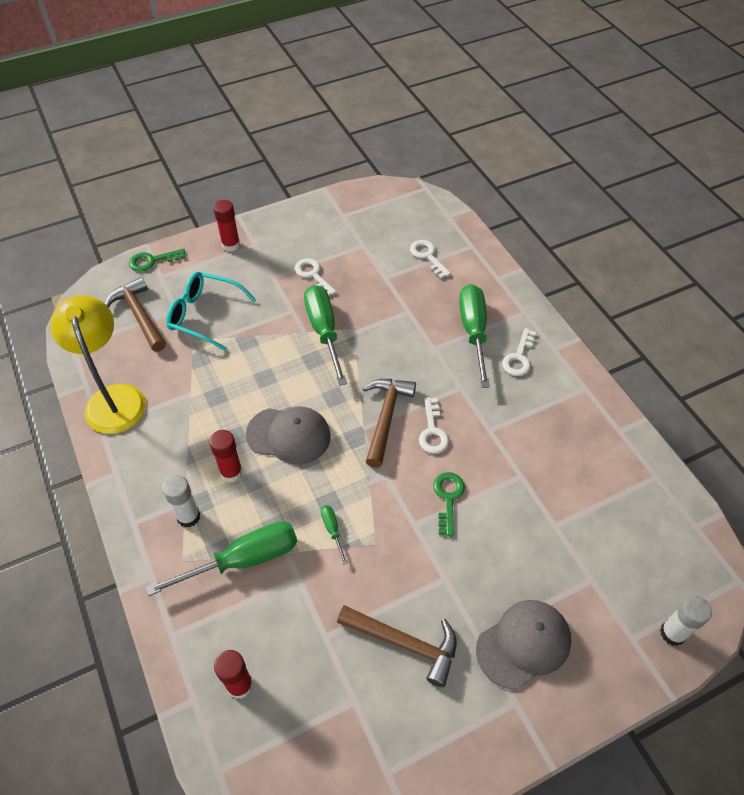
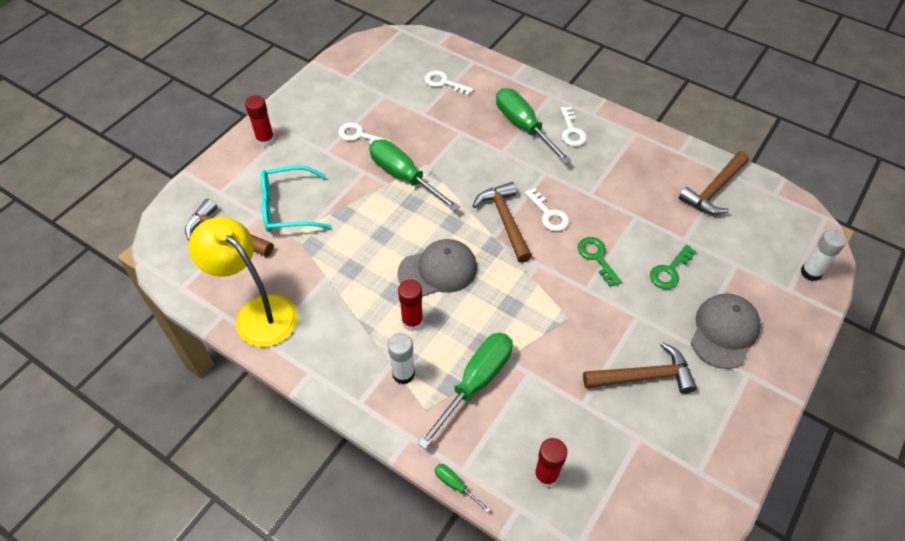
camera: 30 degrees left, 0 degrees up
green key [129,249,186,272] -> green key moved to [650,244,697,289]
green screwdriver [321,505,347,565] -> green screwdriver moved to [435,464,490,512]
none -> brown hammer [679,151,749,215]

